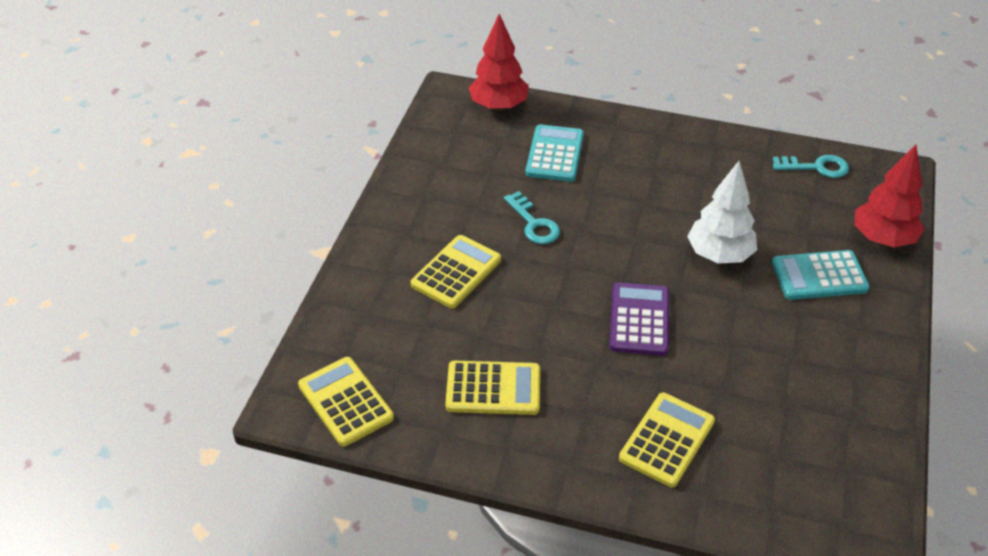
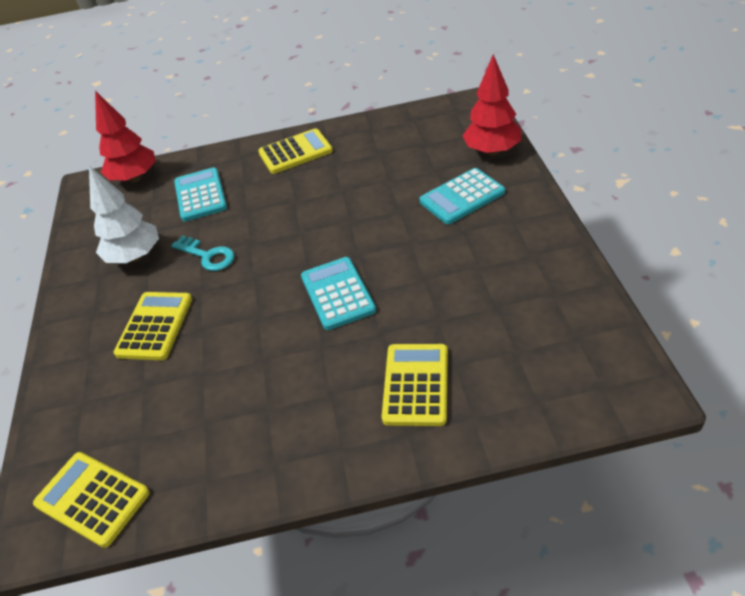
camera: 20 degrees left, 0 degrees up
yellow calculator [445,361,540,415] -> yellow calculator moved to [258,128,333,174]
purple calculator [609,282,669,356] -> turquoise calculator [301,257,376,330]
white tree [687,161,757,264] -> white tree moved to [89,166,159,263]
turquoise key [773,155,849,178] -> none

